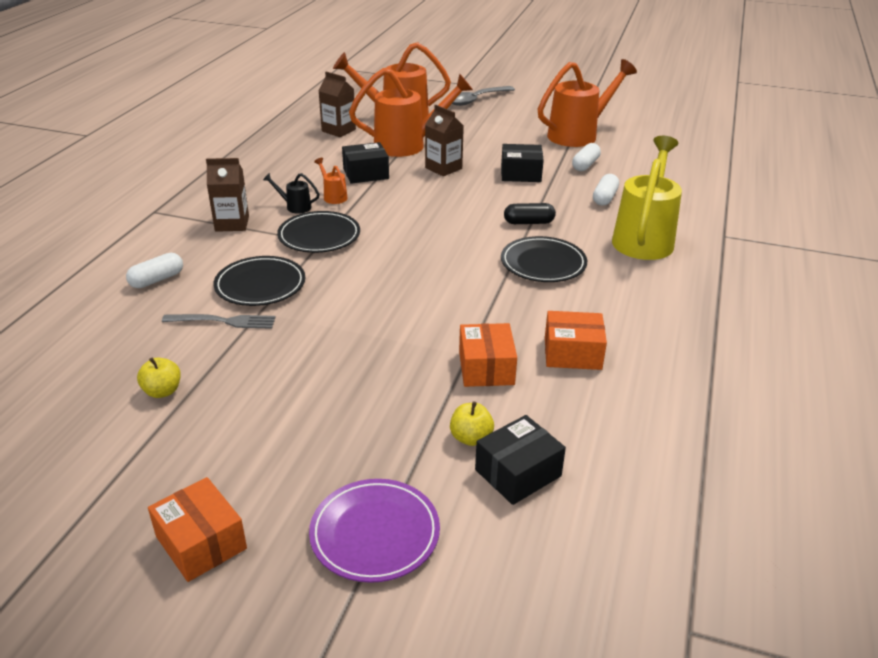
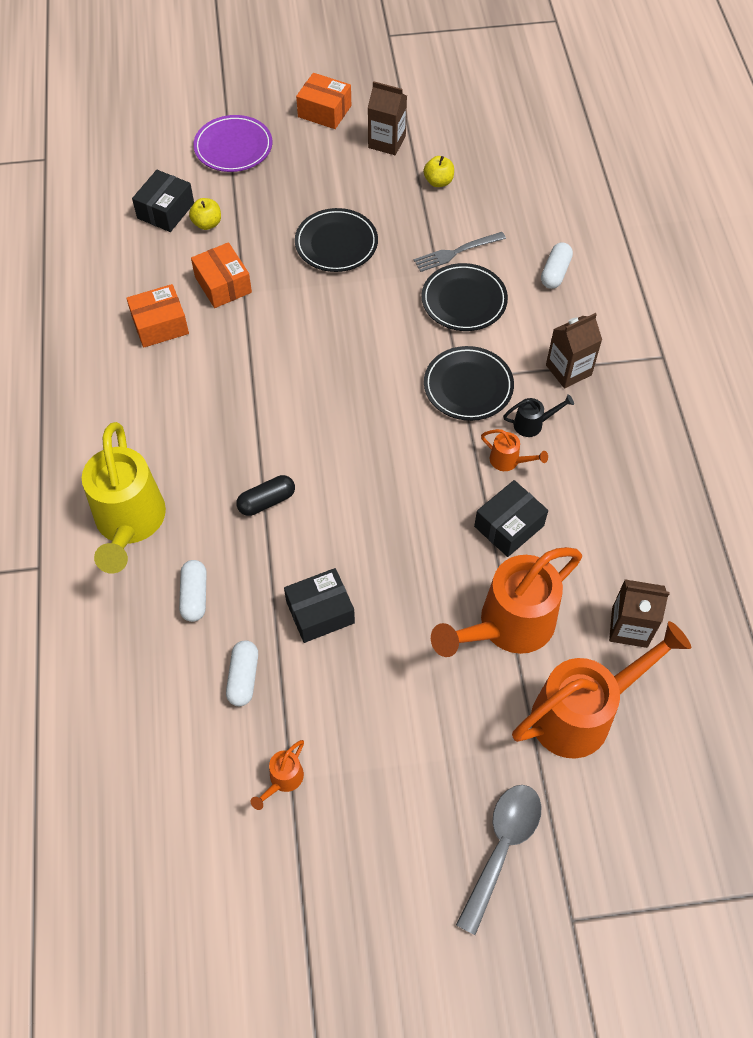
camera: 155 degrees right, 25 degrees up
brown carton [425,105,464,176] -> brown carton moved to [368,81,407,155]
black plate [501,236,587,282] -> black plate moved to [295,208,378,272]
orange watering can [538,59,637,147] -> orange watering can [251,740,304,810], size x0.42

